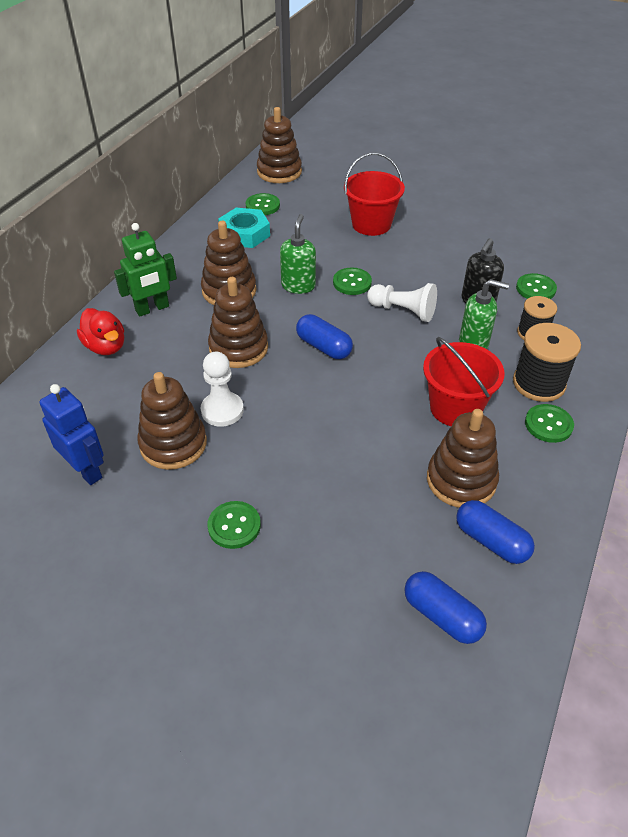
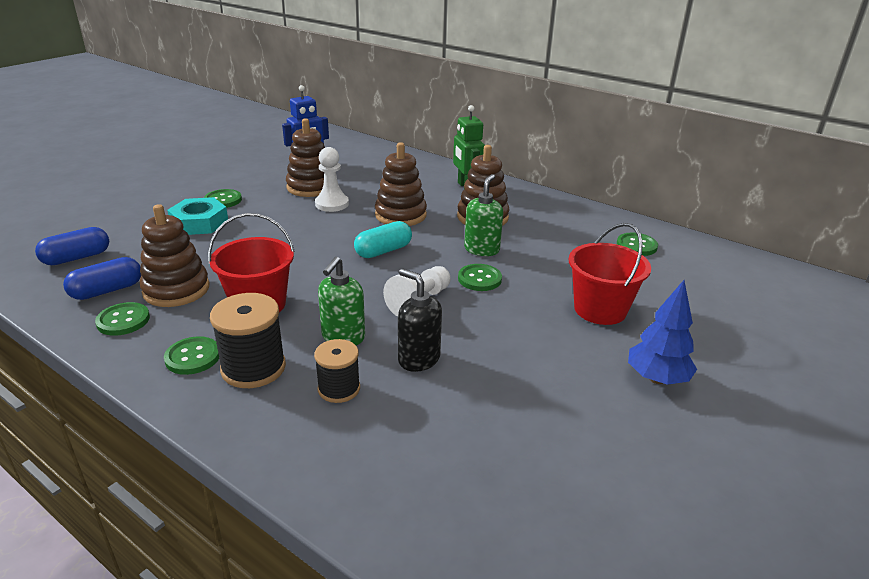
camera: 100 degrees right, 15 degrees down
red duck [77,308,124,355] -> none
turquoise nut [218,208,270,248] -> turquoise nut moved to [167,197,228,235]
brown stacking toy [257,107,302,183] -> none
green soap dispenser [280,214,316,294] -> green soap dispenser turned 90 degrees counterclockwise [464,174,503,256]
blue capsule [296,314,353,359] -> turquoise capsule [354,221,412,258]
green button [516,273,557,299] -> green button moved to [95,302,150,336]
none -> blue tree [628,280,697,385]

